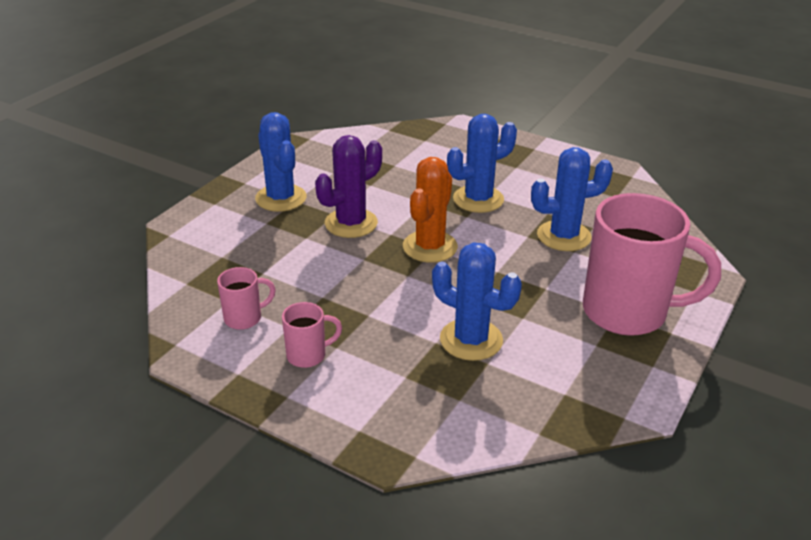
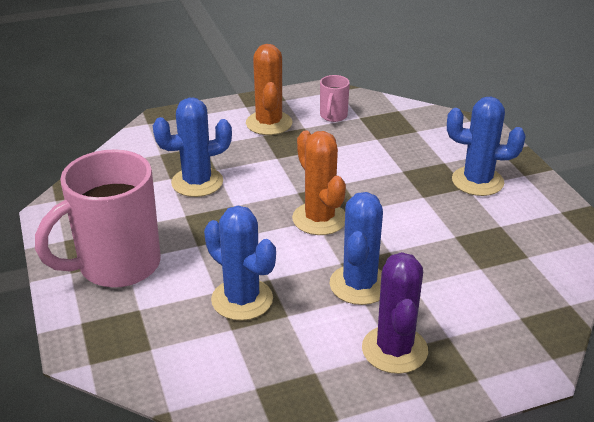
camera: 130 degrees right, 0 degrees up
pink mug [282,302,342,368] -> orange cactus [246,44,292,135]
purple cactus [315,135,382,238] -> purple cactus moved to [362,252,428,374]
blue cactus [531,147,613,251] -> blue cactus turned 75 degrees counterclockwise [204,206,276,321]

